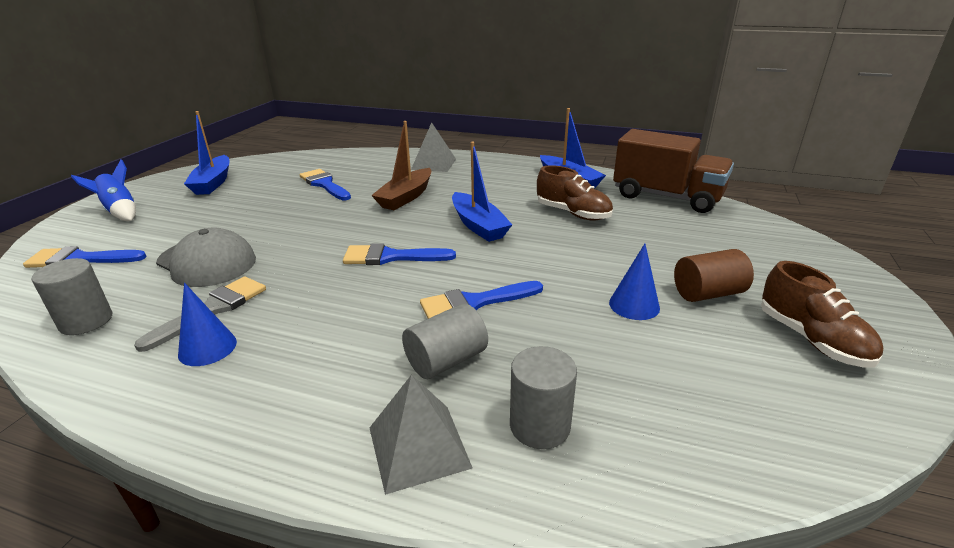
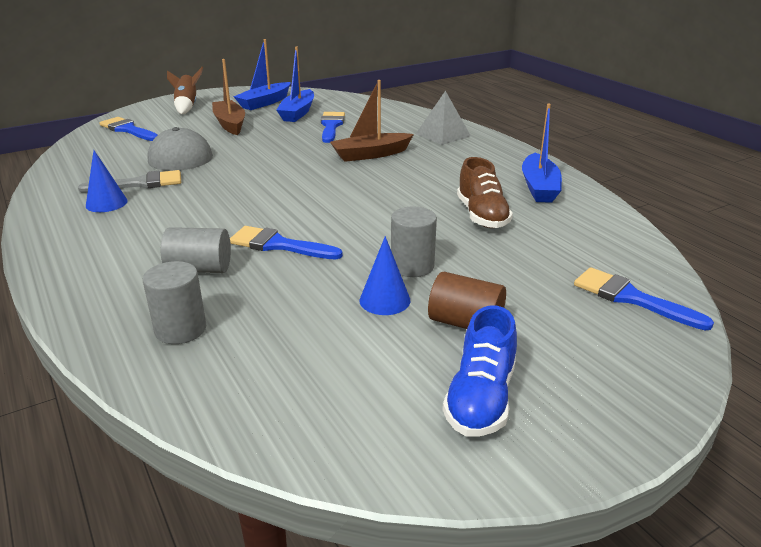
camera: 40 degrees right, 0 degrees up
grey cylinder [31,258,112,335] -> grey cylinder moved to [391,207,437,277]
blue rocket [71,159,136,221] -> brown rocket [167,67,203,114]
blue brush [343,243,456,265] -> blue brush moved to [574,267,714,330]
grey pyramid [370,375,472,495] -> none
blue boat [452,142,512,242] -> blue boat moved to [277,47,314,122]
brown truck [613,129,734,213] -> none
brown shoe [761,261,883,368] -> blue shoe [443,305,517,437]
none -> brown boat [212,59,245,135]

